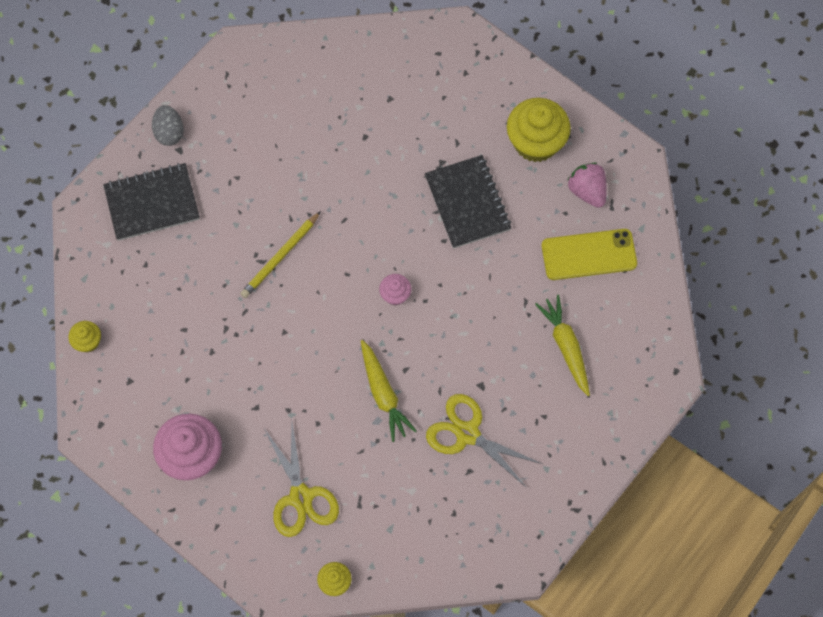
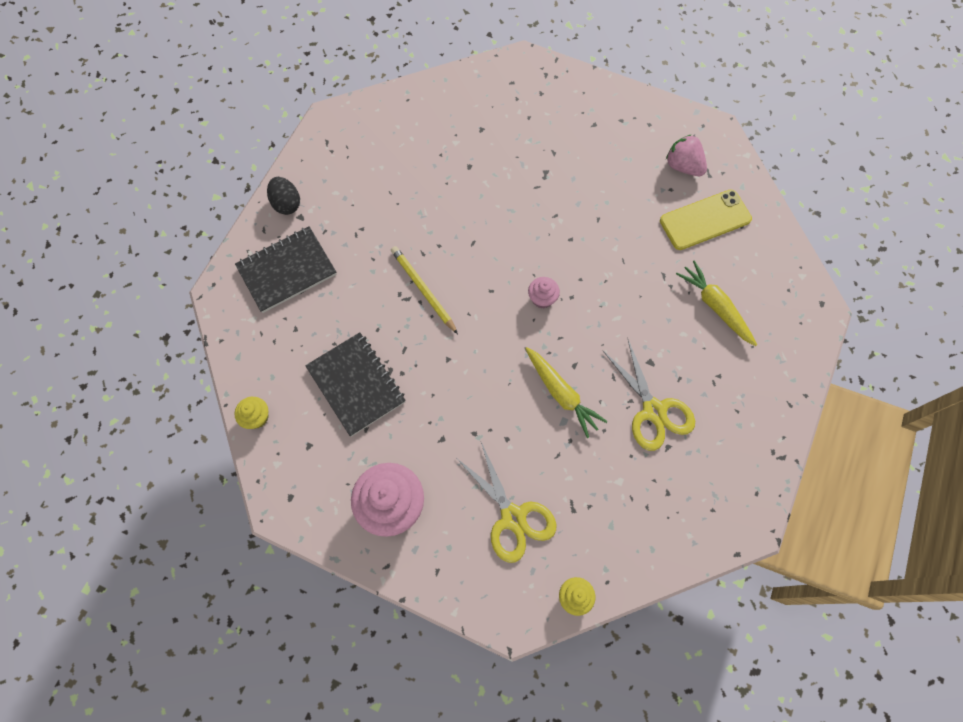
camera: 15 degrees left, 0 degrees up
grey egg [152,105,184,146] -> black egg [267,177,300,215]
yellow pencil [240,211,321,298] -> yellow pencil turned 120 degrees clockwise [391,246,458,334]
black notebook [425,155,511,249] -> black notebook moved to [305,332,406,437]
yellow scissors [426,394,542,488] -> yellow scissors turned 135 degrees counterclockwise [602,338,695,451]
yellow cupcake [507,98,571,162] -> none

